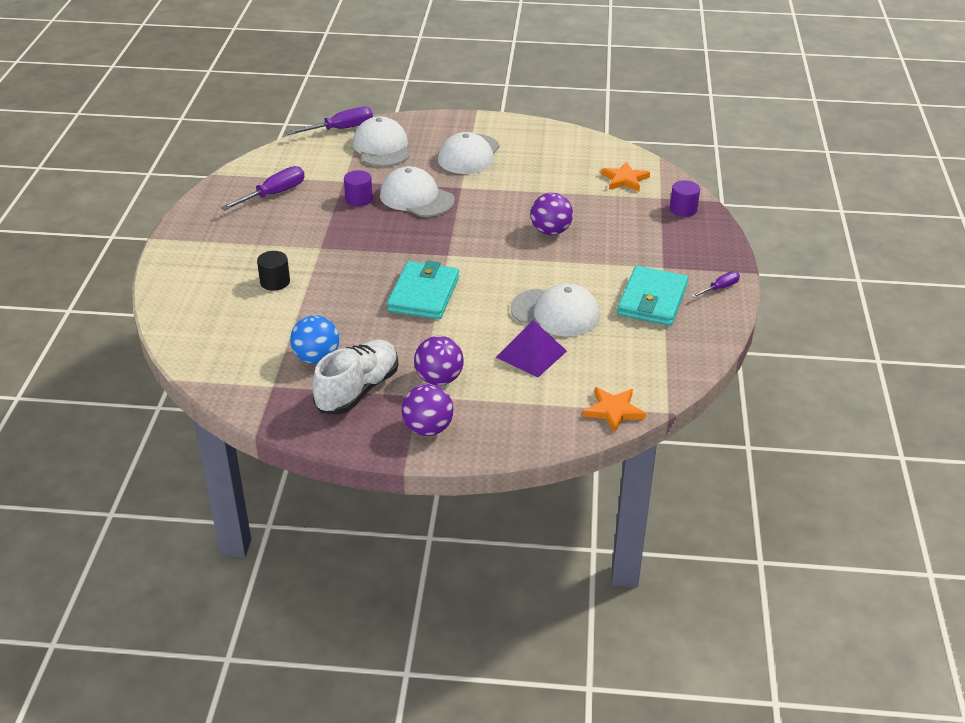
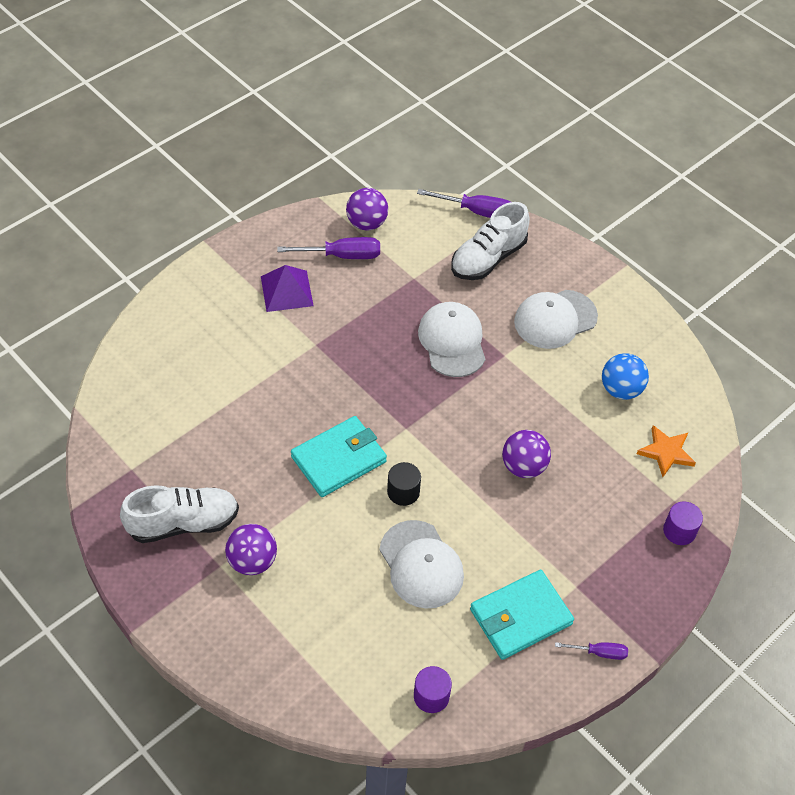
camera: 40 degrees right, 15 degrees up
black cylinder [257,251,290,291] -> black cylinder moved to [387,462,421,506]
blue ball [290,315,339,364] -> blue ball moved to [602,353,649,400]
purple cylinder [344,170,373,206] -> purple cylinder moved to [414,666,452,713]
white cap [353,116,410,167] -> white shoe [451,202,530,280]
purple ball [401,384,454,436] -> purple ball moved to [346,188,388,230]
purple pyramid [496,320,567,377] -> purple pyramid moved to [261,265,314,312]
orange star [583,387,646,433] -> none

